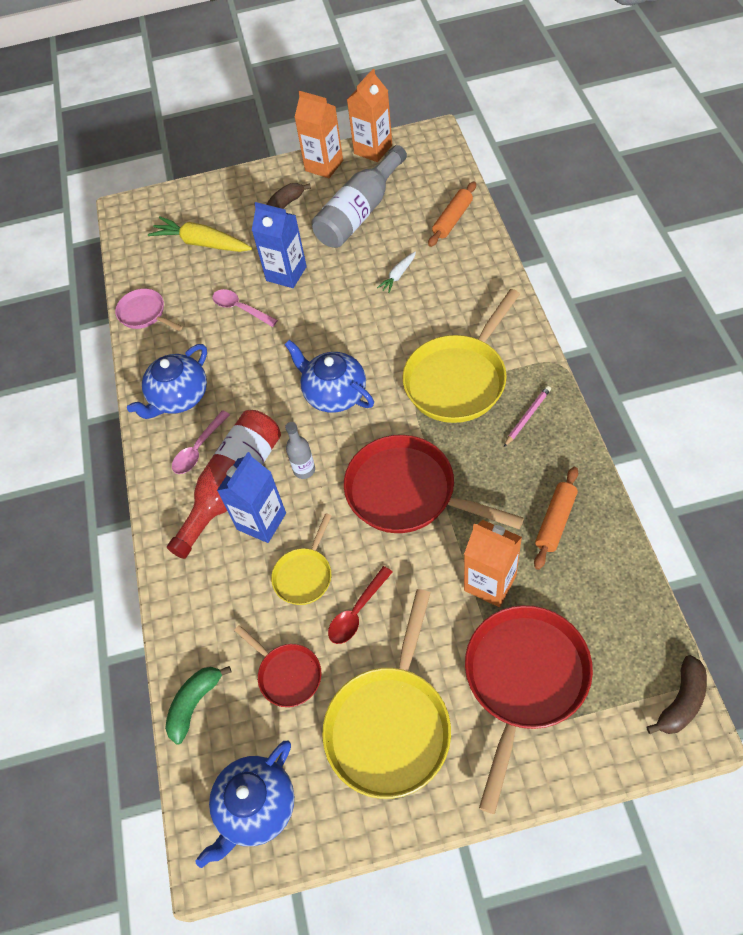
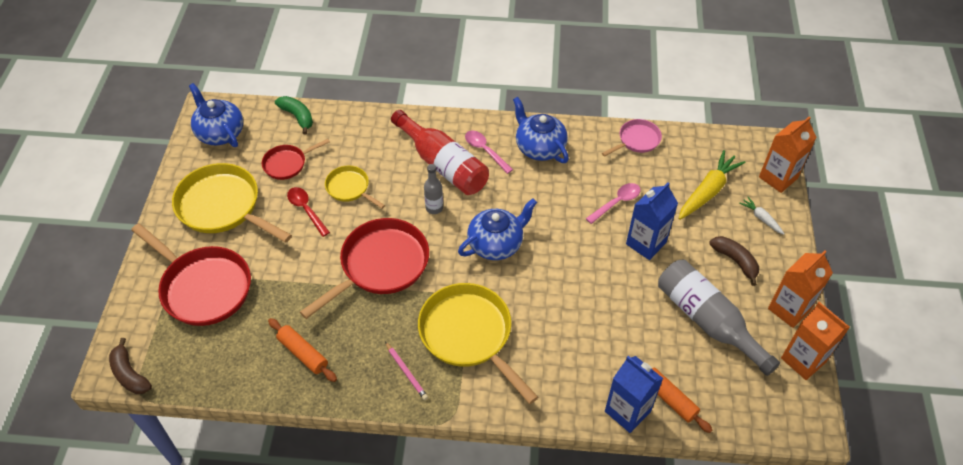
camera: 100 degrees right, 5 degrees down
blue carton [217,452,286,543] -> blue carton moved to [605,356,663,433]
white carrot [377,251,416,293] -> white carrot moved to [739,197,784,235]
orange carton [464,520,522,607] -> orange carton moved to [759,116,817,193]

